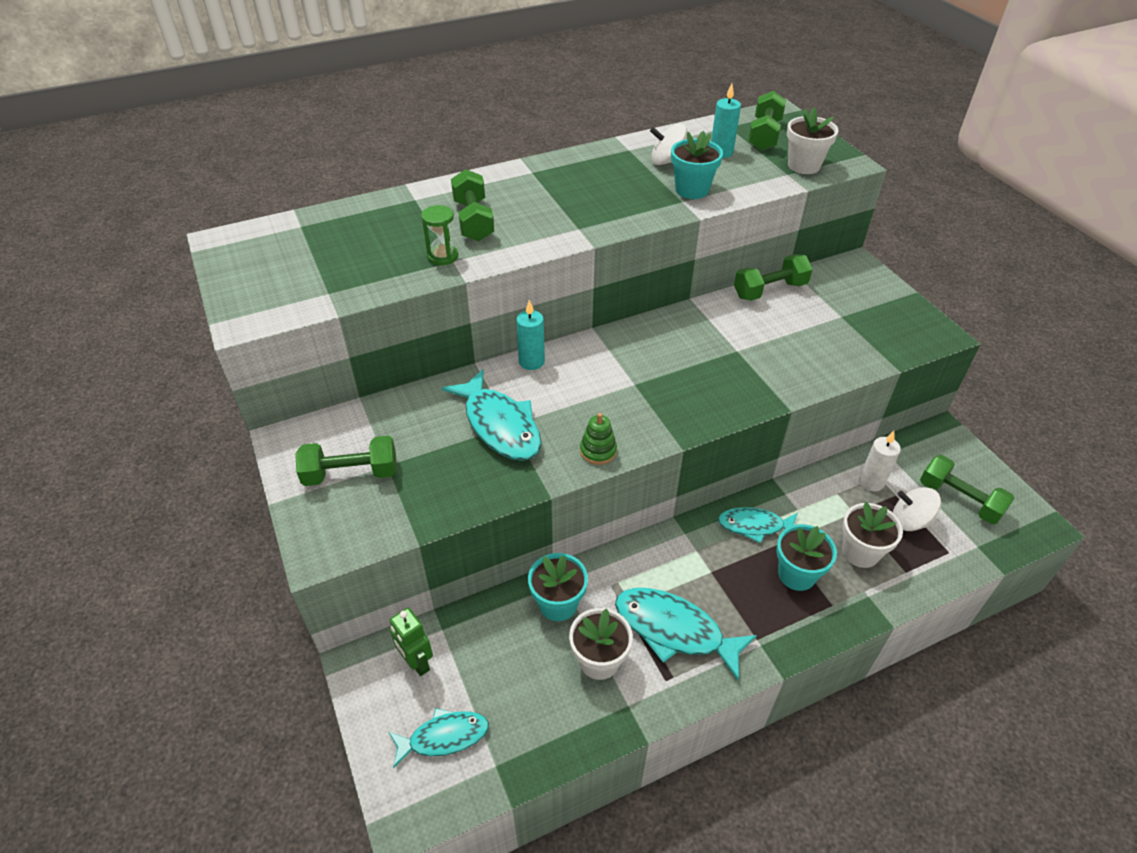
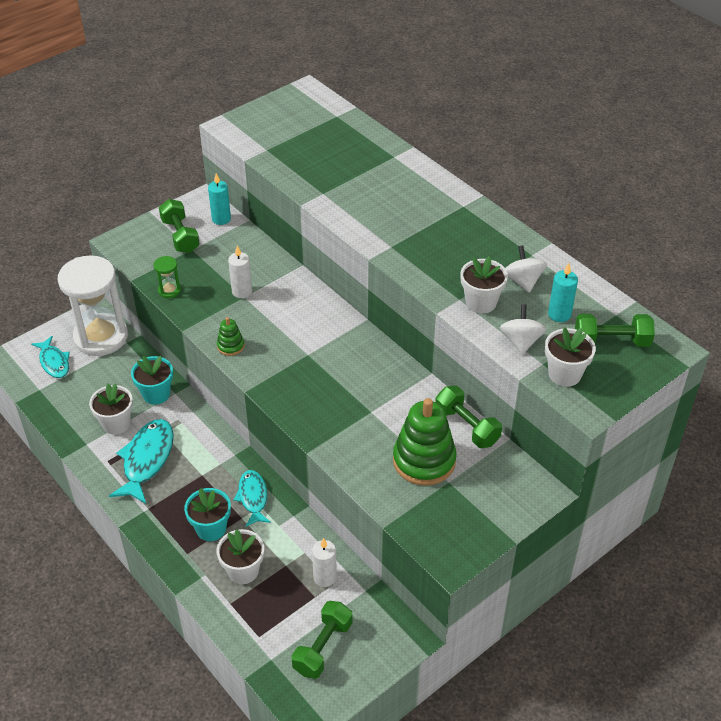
camera: 75 degrees right, 0 degrees up
green robot [389,608,433,676] -> white hourglass [58,255,128,356]
green hourglass [421,205,458,265] -> green hourglass moved to [153,256,181,298]
turquoise fish [442,369,542,461] -> white candle [228,245,252,298]
green dumbbell [451,169,494,241] -> none
turquoise candle [516,300,545,370] -> turquoise candle moved to [208,173,231,225]
turquoise flower pot [671,131,723,199] -> white flower pot [460,256,508,314]
white spinning top [893,487,941,531] -> white spinning top moved to [500,304,547,355]
none -> green stacking toy [393,398,457,486]

